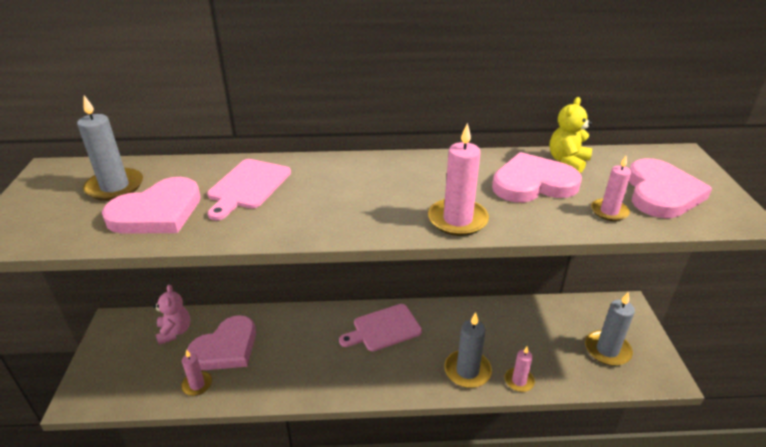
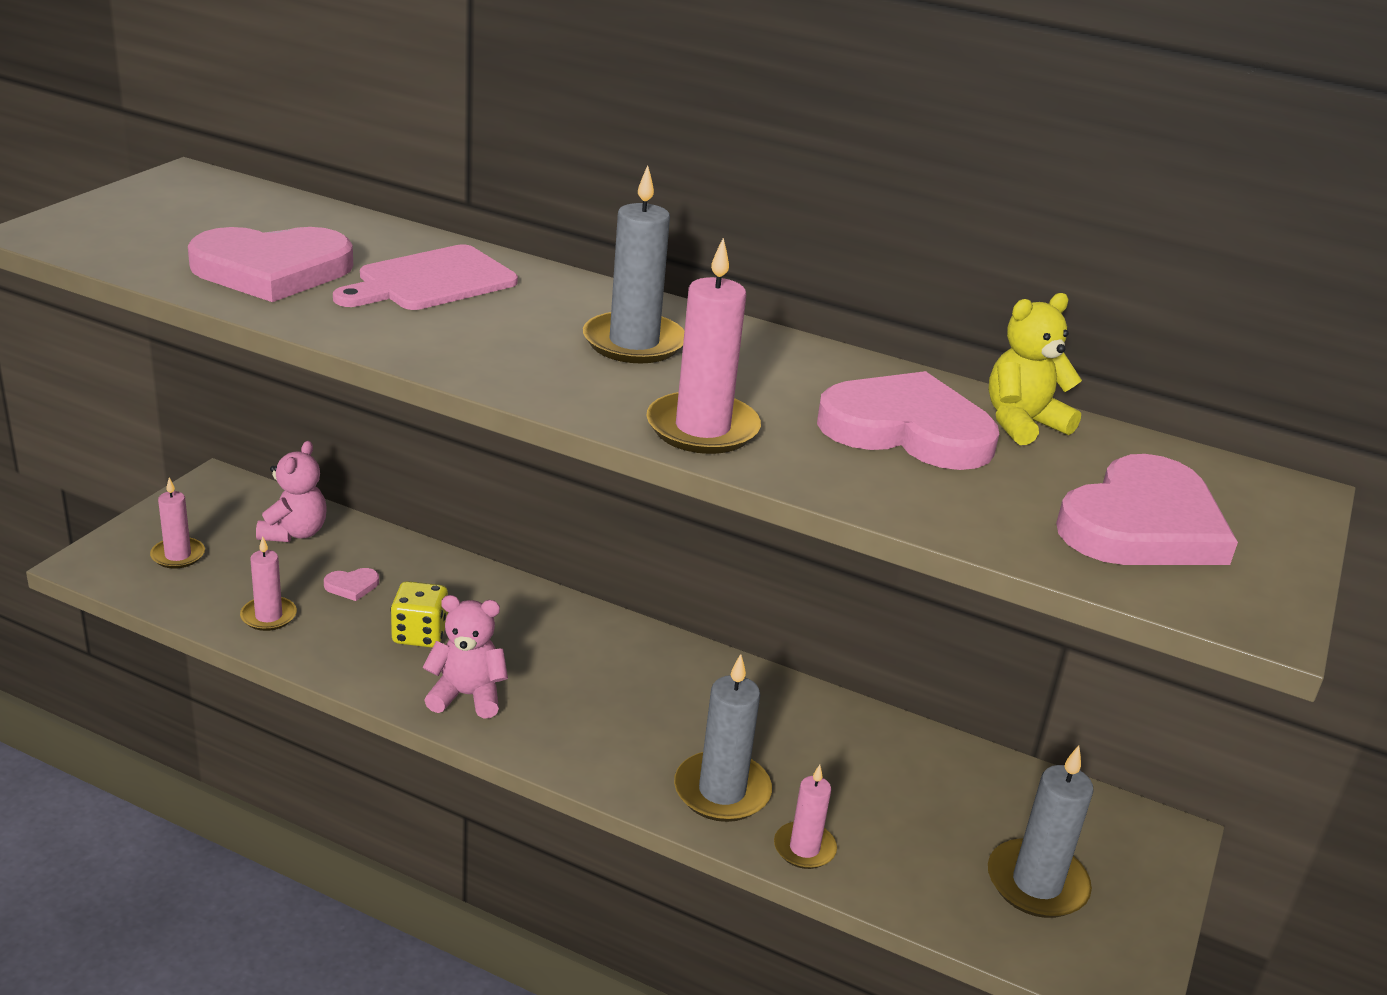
camera: 25 degrees right, 5 degrees down
grey candle [77,95,143,201] -> grey candle moved to [583,165,684,364]
pink heart [187,315,256,370] -> pink heart [324,568,379,601], size x0.40
pink cutting board [339,304,422,351] -> none
pink candle [591,156,631,221] -> pink candle moved to [150,478,205,569]
none -> yellow dice [390,581,448,647]
none -> pink teddy bear [423,595,508,719]

